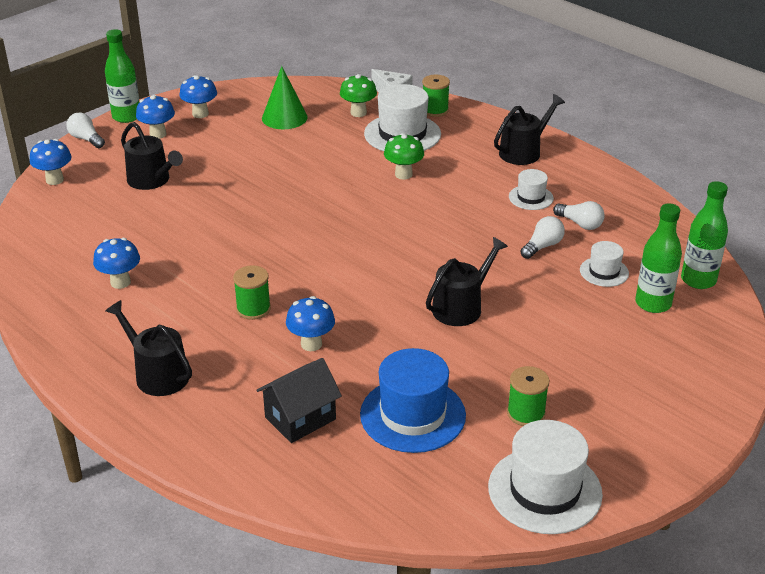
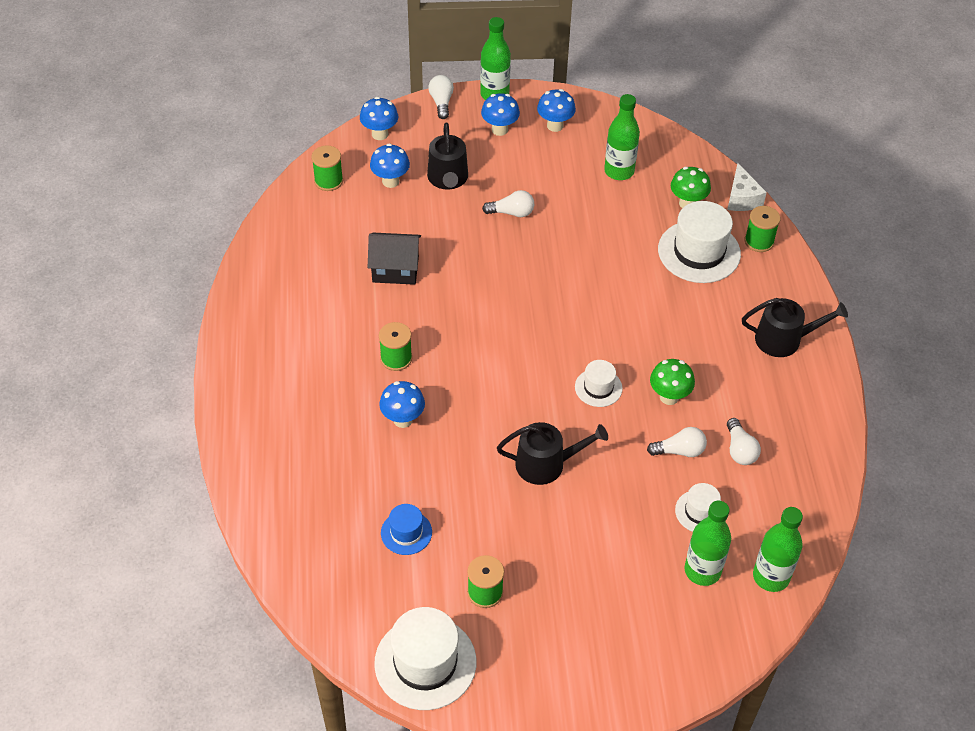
camera: 40 degrees right, 15 degrees up
blue mushroom [93,238,140,289] -> blue mushroom moved to [370,143,410,188]
black watering can [106,300,192,396] -> none
black house [257,358,342,443] -> black house moved to [368,233,421,285]
green cone [262,66,308,129] -> green bottle [604,94,640,180]
blue hat [360,348,466,453] -> blue hat [381,504,432,555], size x0.54
green mushroom [384,133,424,180] -> green mushroom moved to [650,359,695,405]
white hat [509,169,554,210] -> white hat moved to [575,360,623,407]
none -> green spool [312,145,343,191]
none -> white light bulb [482,190,534,217]

